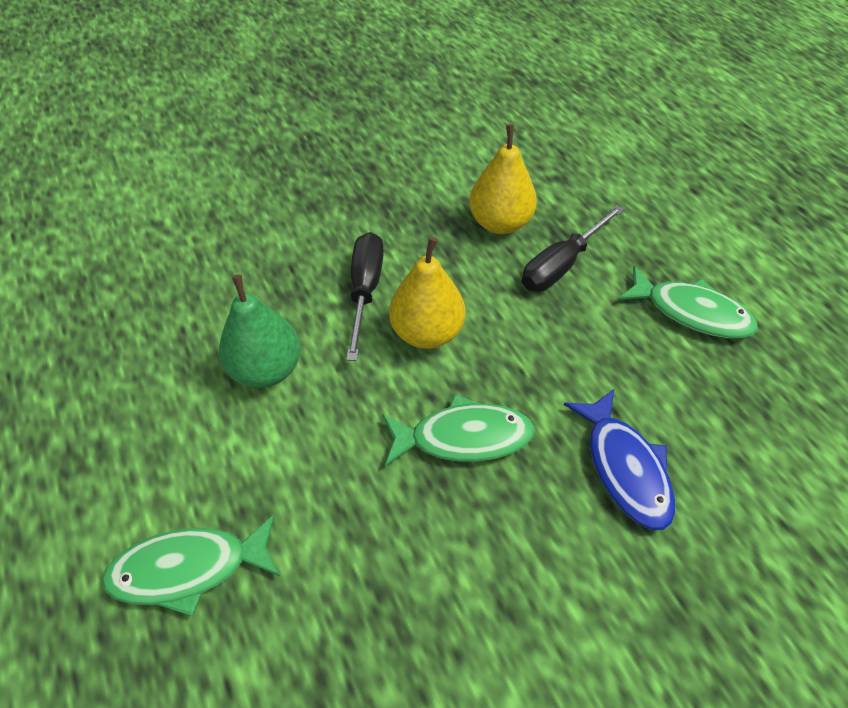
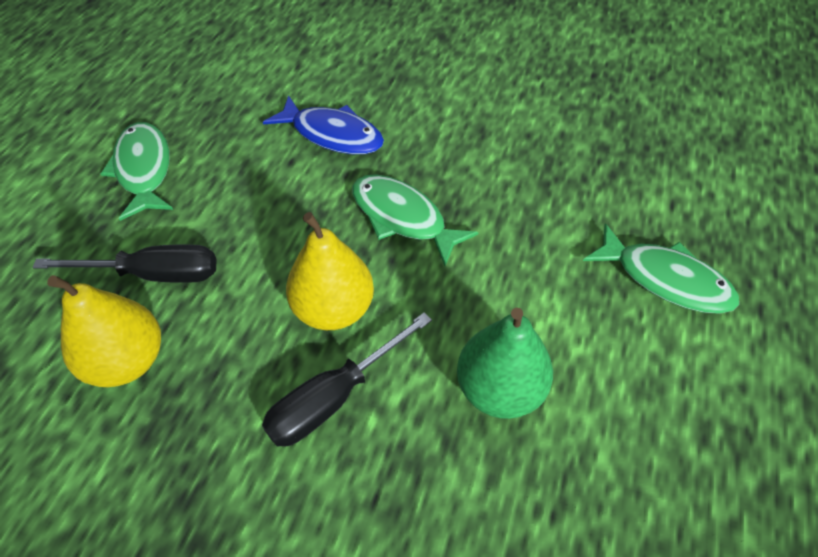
camera: 135 degrees left, 0 degrees up
blue fish [564,389,675,530] -> blue fish turned 90 degrees clockwise [263,95,384,154]

